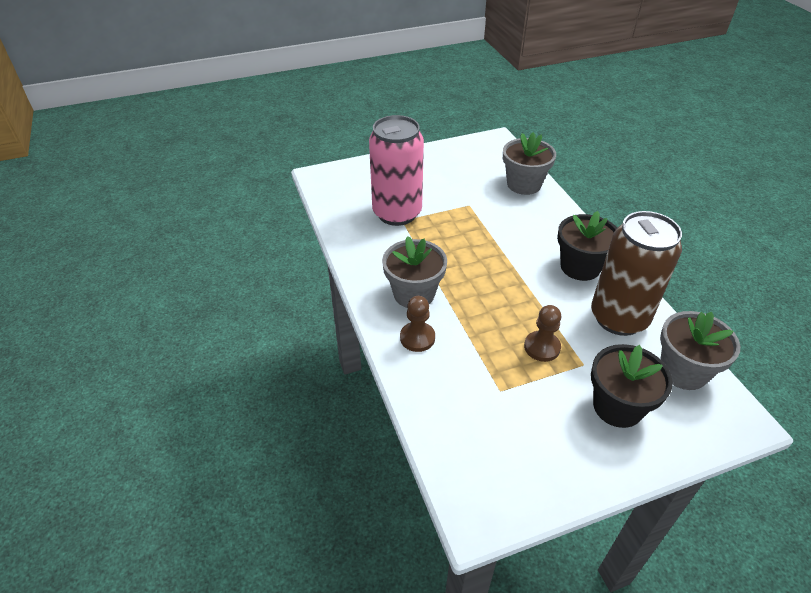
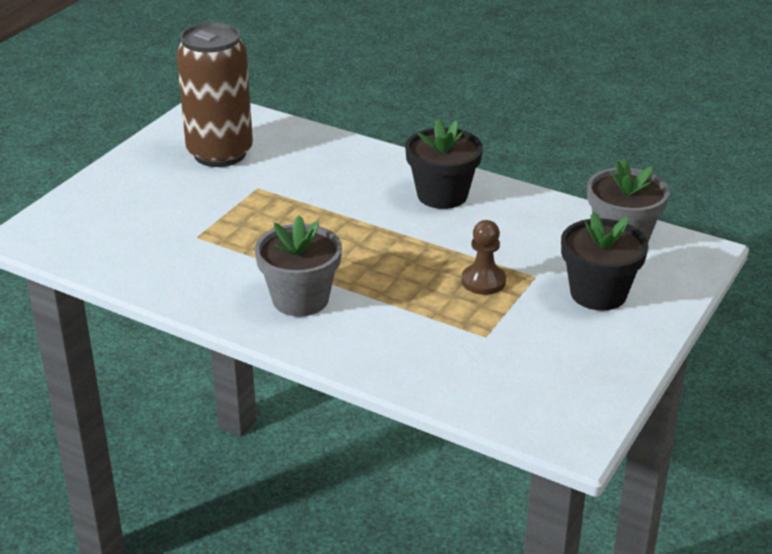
camera: 40 degrees left, 10 degrees down
pink can [369,115,424,226] -> none
brown pawn [400,296,435,352] -> none
grey flower pot [503,132,556,195] -> none
brown can [591,211,682,336] -> brown can moved to [176,22,253,167]

